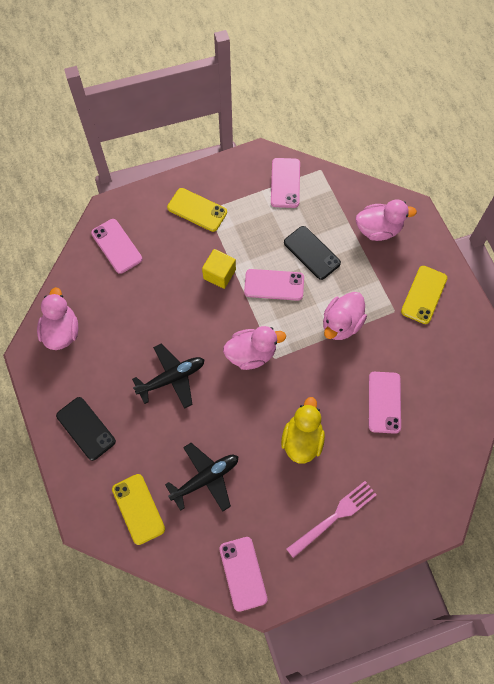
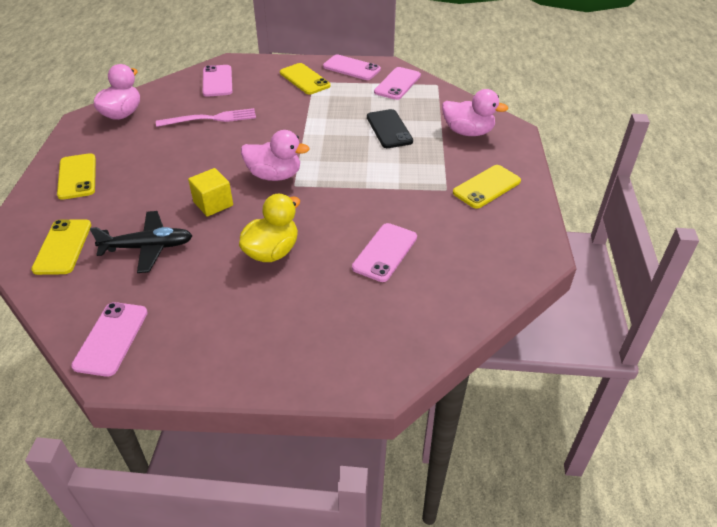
camera: 25 degrees right, 25 degrees down
black phone [56,397,116,461] -> yellow phone [57,153,96,200]
black plane [132,344,205,409] -> none
yellow cube [202,249,236,289] -> yellow cube moved to [188,168,233,217]
pink phone [244,269,304,301] -> pink phone moved to [323,54,381,80]
pink fork [287,481,377,558] -> pink fork moved to [156,108,256,127]
pink duck [323,292,367,340] -> none

